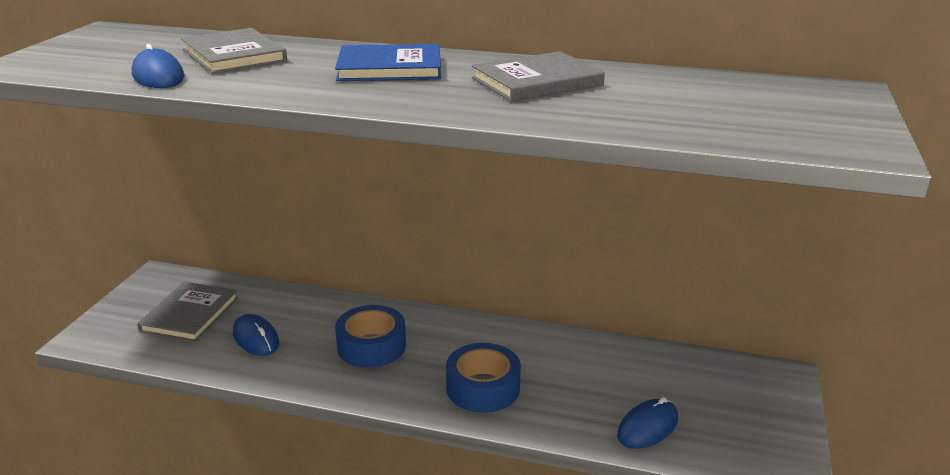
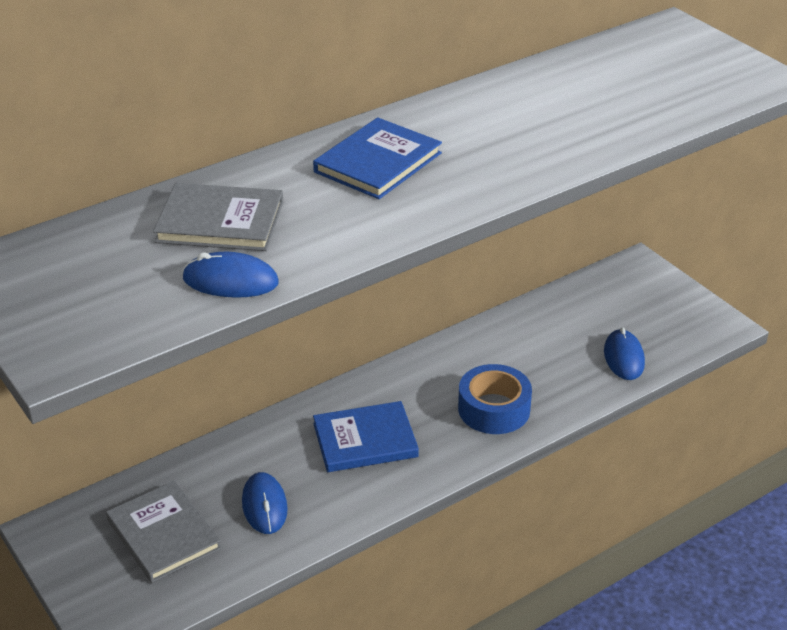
camera: 50 degrees left, 10 degrees up
blue mouse [233,314,279,356] -> blue mouse turned 75 degrees clockwise [242,472,288,534]
blue tape [335,305,406,368] -> blue book [313,401,419,472]
grey book [472,51,605,102] -> none

